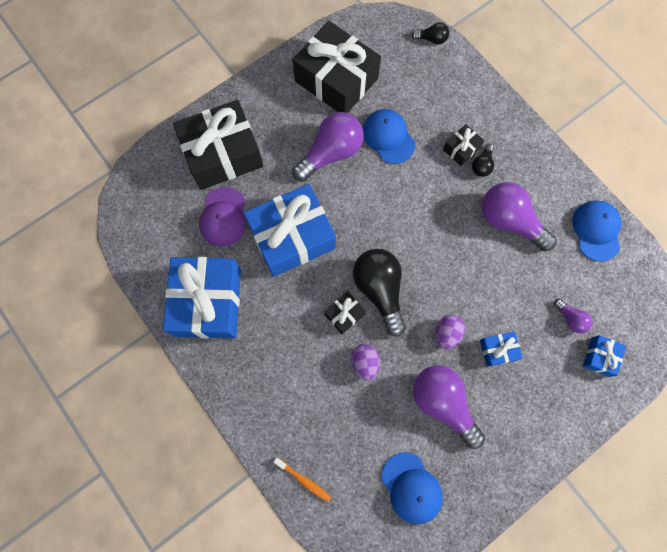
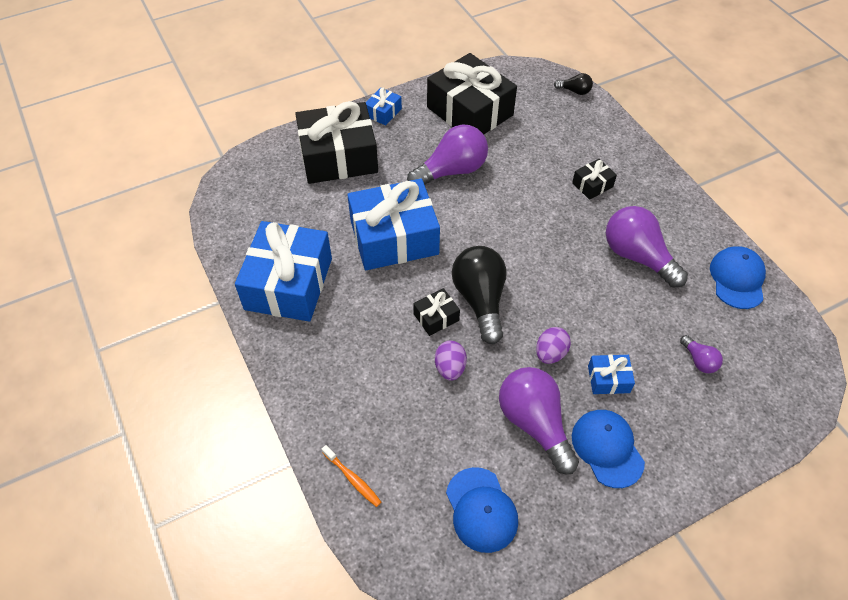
camera: 10 degrees right, 20 degrees down
purple cap [199,187,246,247] -> none
blue cap [363,109,415,164] -> blue cap moved to [572,410,645,488]
black light bulb [472,144,494,177] -> none
blue gift [583,335,626,377] -> blue gift moved to [365,87,402,126]

